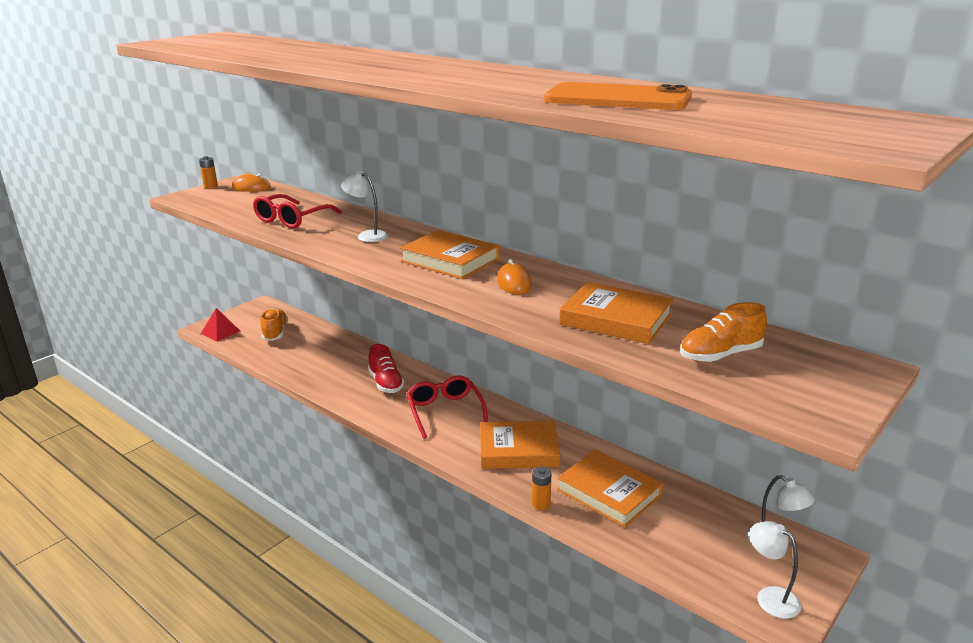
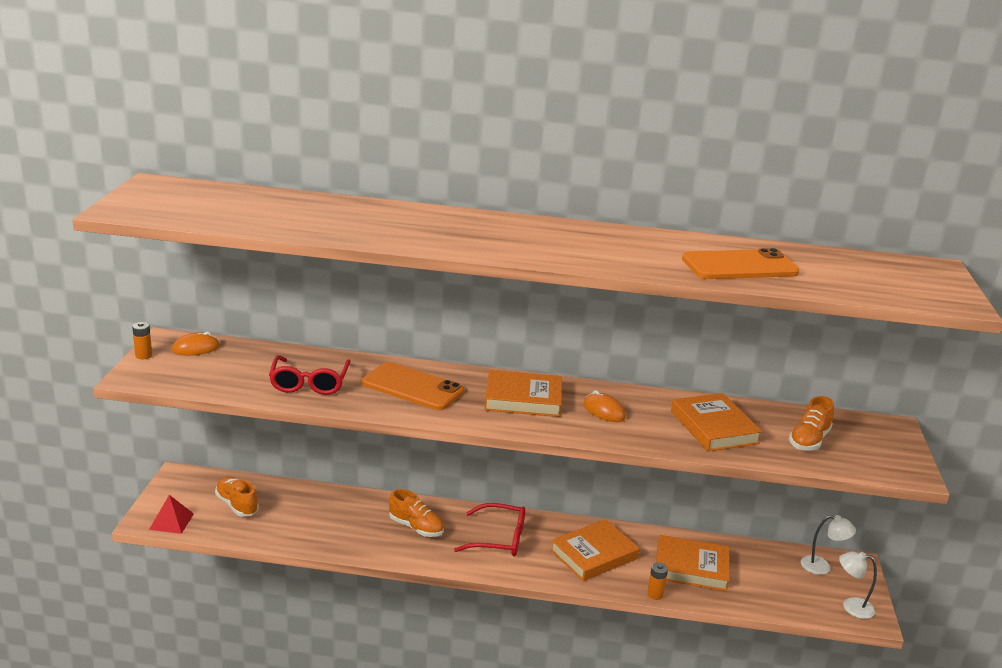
camera: 35 degrees left, 0 degrees up
white lamp [341,171,388,242] -> orange phone [362,362,464,410]
red shoe [368,344,405,393] -> orange shoe [389,489,444,537]
red glasses [407,375,488,439] -> red glasses turned 150 degrees clockwise [454,503,525,556]
orange book [559,282,673,344] -> orange book turned 75 degrees clockwise [671,393,763,452]

